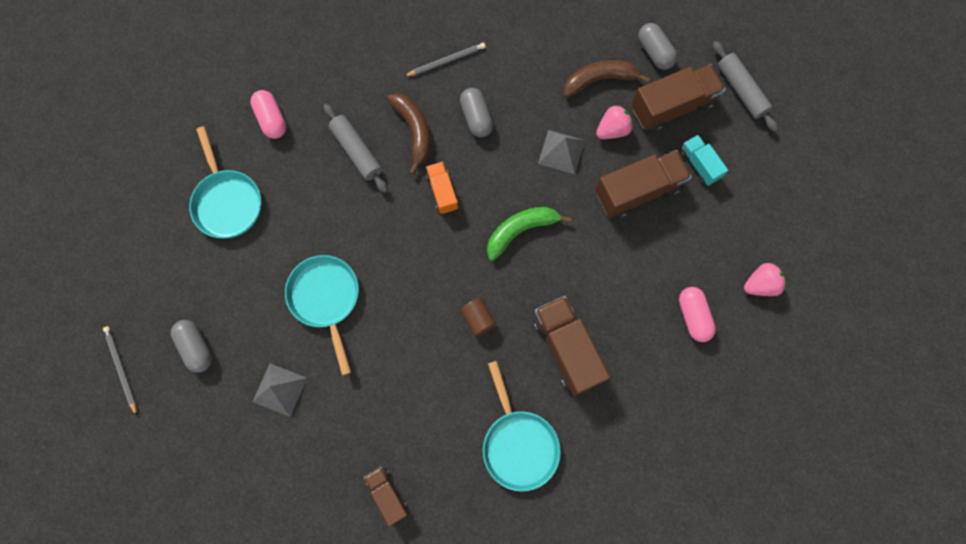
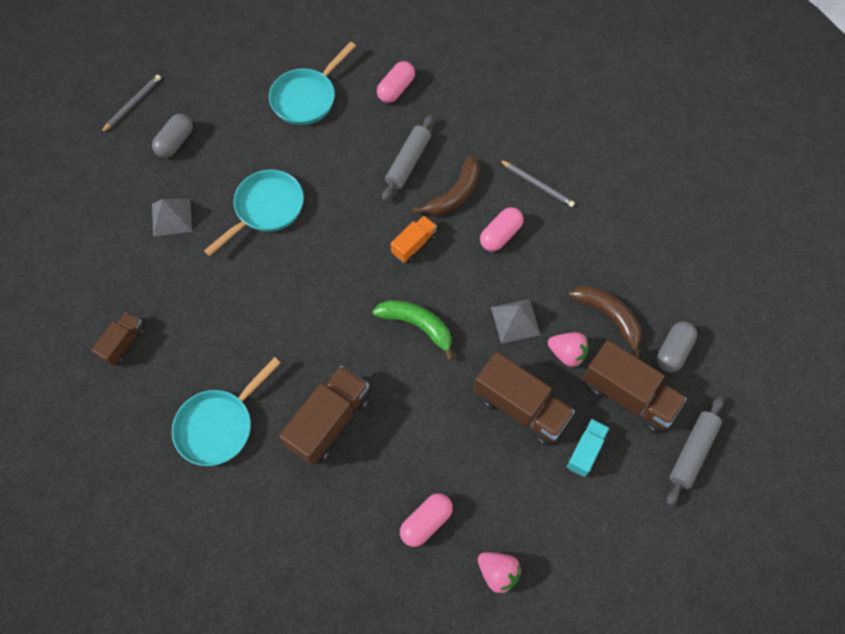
camera: 60 degrees right, 10 degrees down
grey capsule [460,88,493,138] -> pink capsule [480,207,523,252]
brown cylinder [460,298,496,336] -> none

